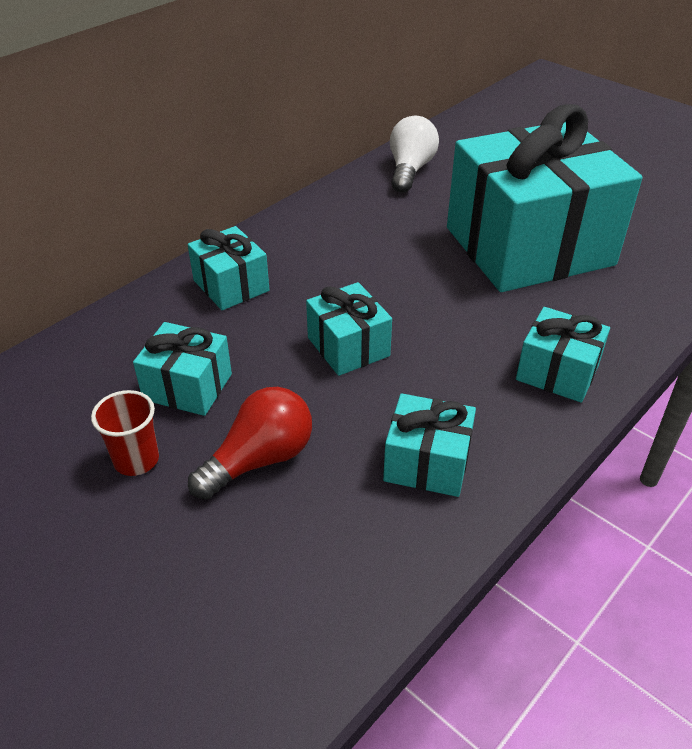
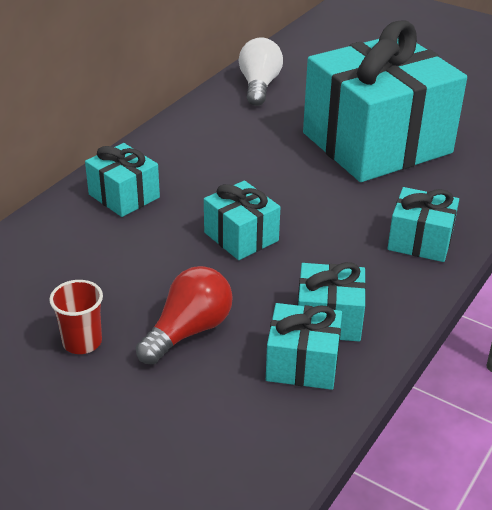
camera: 10 degrees left, 5 degrees down
turquoise gift [133,322,232,416] -> turquoise gift moved to [266,303,342,390]

